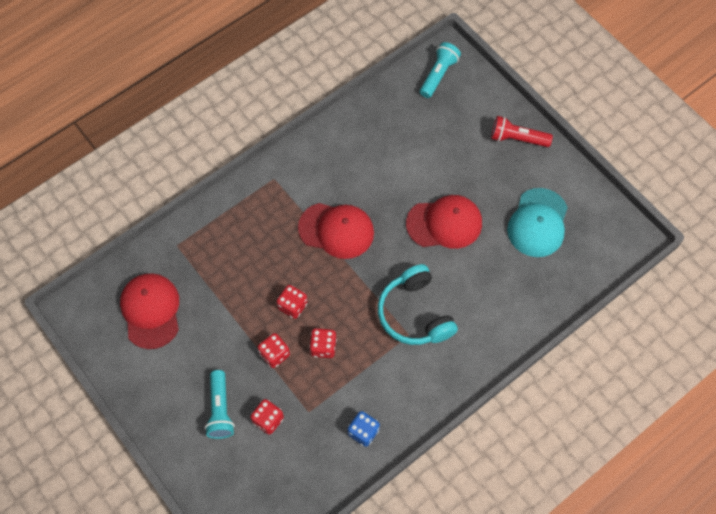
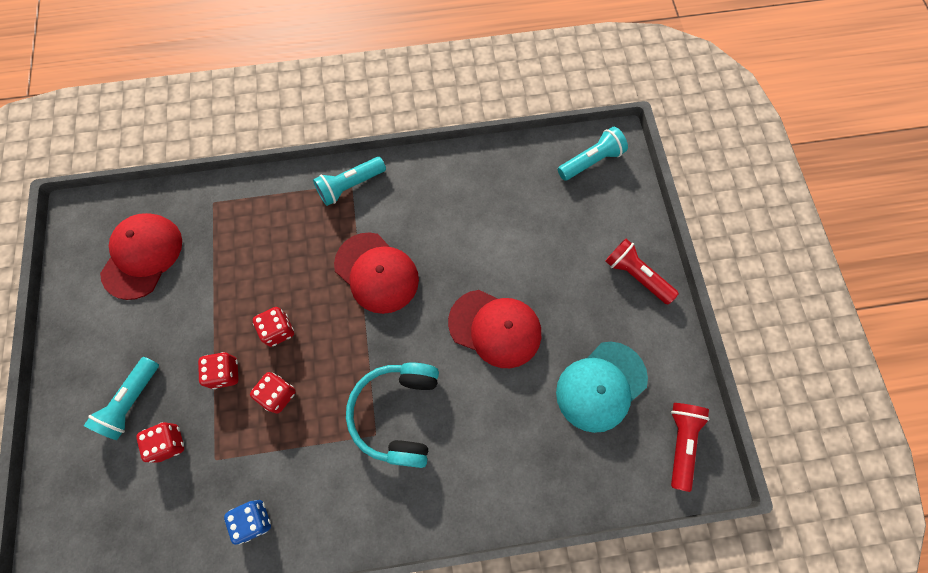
camera: 30 degrees right, 5 degrees up
none -> turquoise flashlight [313,157,386,206]
none -> red flashlight [671,403,710,492]

